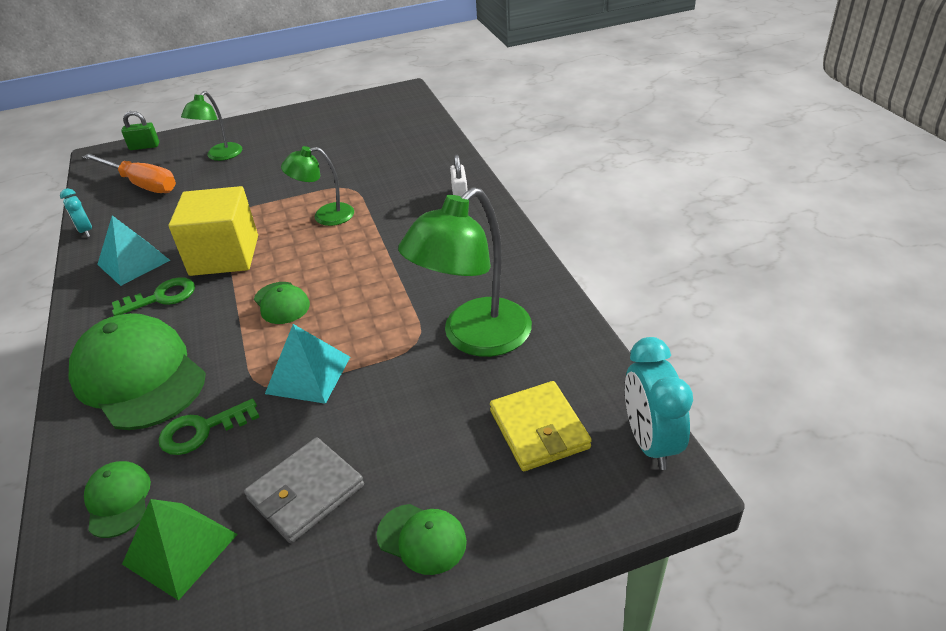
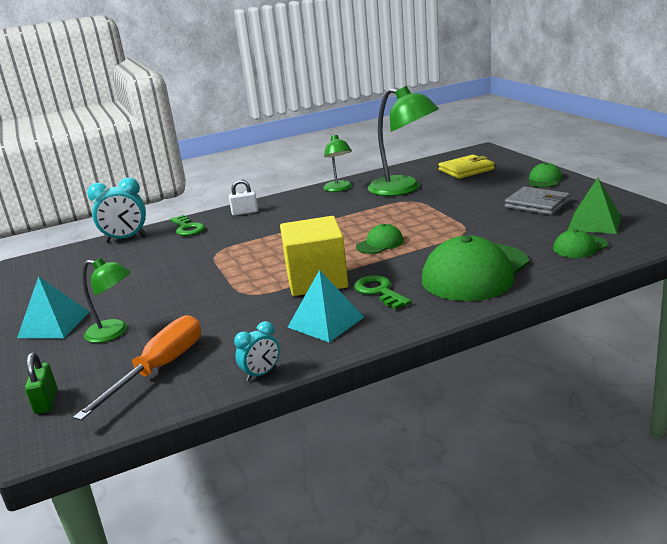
camera: 95 degrees left, 15 degrees down
green key [159,399,259,455] -> green key moved to [170,215,205,236]
turquoise pyramid [265,324,350,404] -> turquoise pyramid moved to [17,276,89,338]
green lamp [281,146,354,226] -> green lamp moved to [323,134,352,192]
turquoise clock [625,337,693,470] -> turquoise clock moved to [87,177,146,242]

